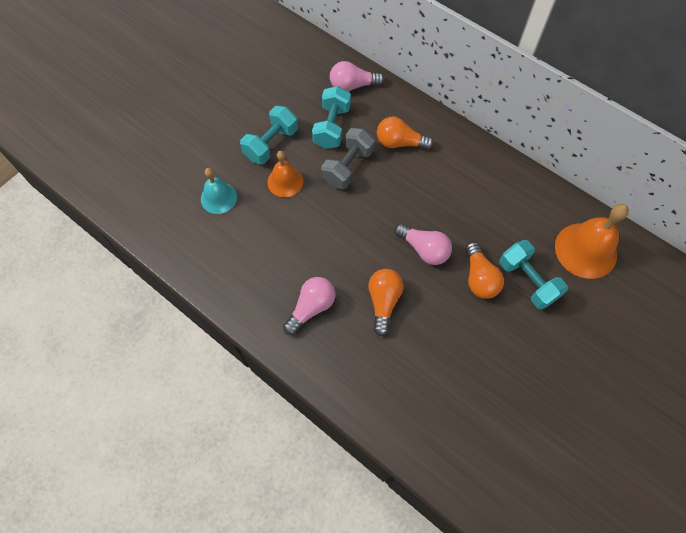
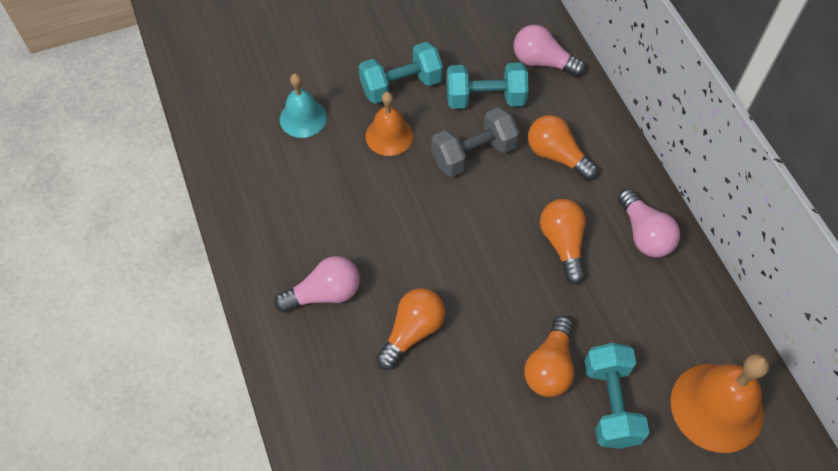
camera: 30 degrees right, 5 degrees down
turquoise dumbbell [312,86,351,149] -> turquoise dumbbell turned 45 degrees clockwise [447,63,529,109]
pink light bulb [395,223,452,265] -> pink light bulb moved to [618,189,680,258]
none -> orange light bulb [540,199,586,284]

